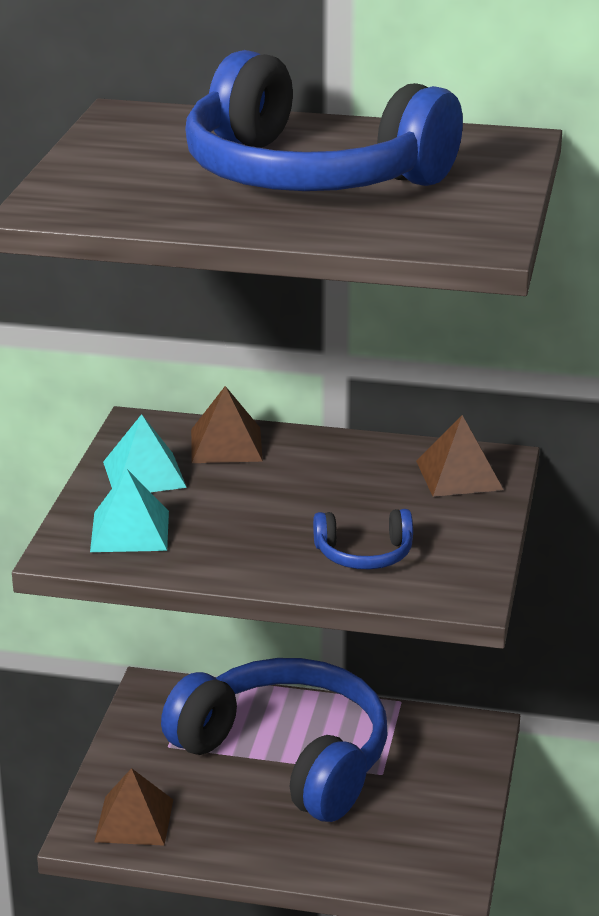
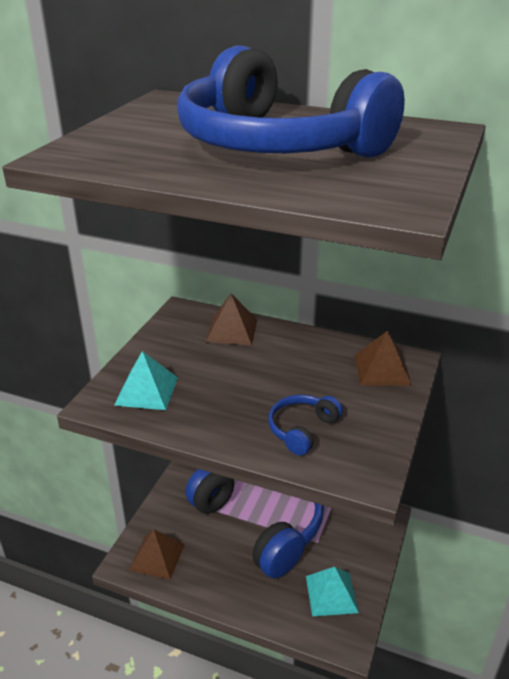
camera: 10 degrees right, 5 degrees up
turquoise pyramid [103,414,187,492] -> turquoise pyramid moved to [306,567,359,616]
blue headphones [313,509,413,569] -> blue headphones turned 120 degrees clockwise [268,395,343,456]

